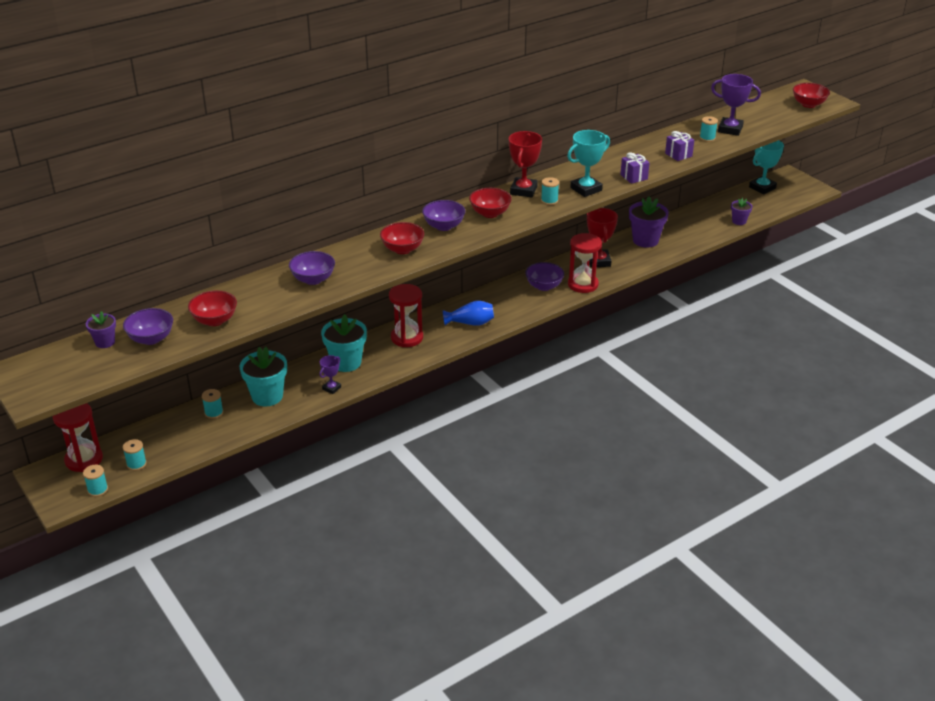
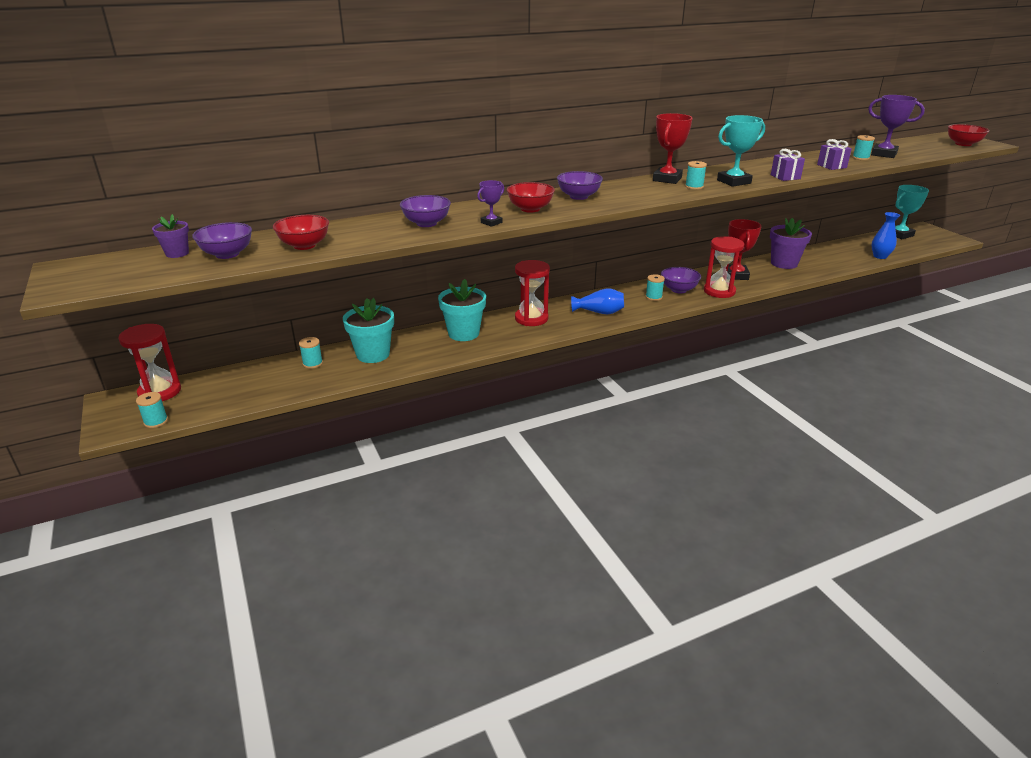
camera: 10 degrees right, 5 degrees down
turquoise spool [123,439,147,471] -> turquoise spool moved to [645,274,665,301]
purple trophy [320,355,341,394] -> purple trophy moved to [477,180,504,227]
red bowl [469,188,512,218] -> none
purple flower pot [731,198,752,225] -> blue vase [871,212,900,259]

